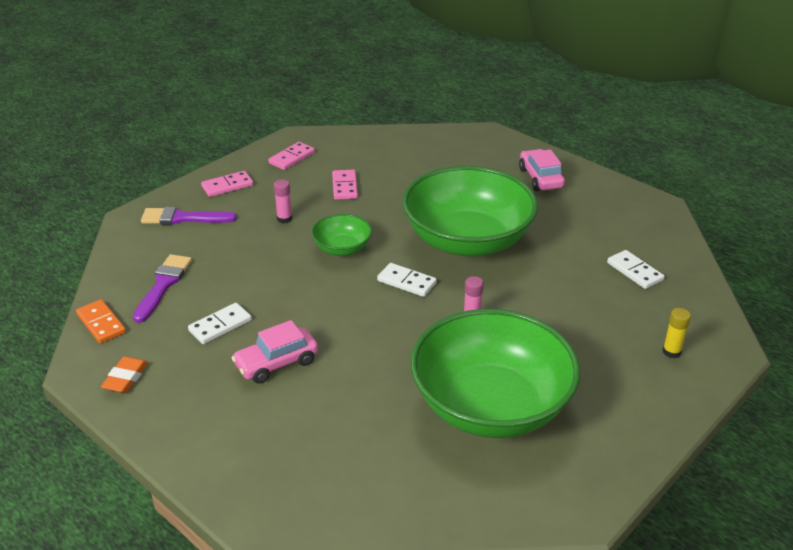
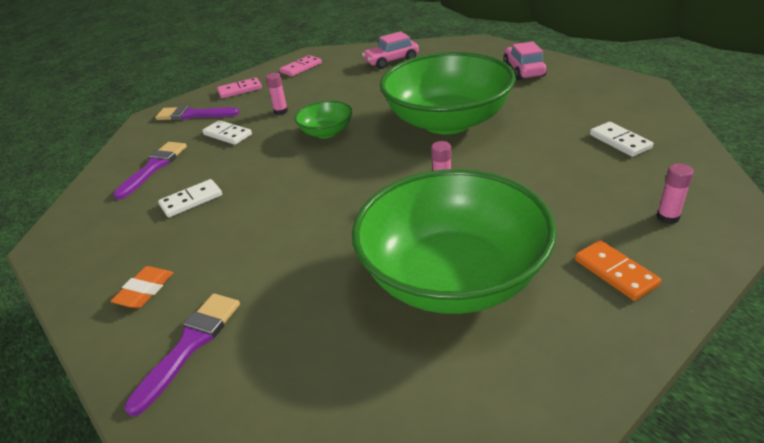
camera: 10 degrees right, 0 degrees up
orange domino [76,299,126,343] -> orange domino moved to [575,240,661,301]
orange eraser [101,356,148,393] -> orange eraser moved to [111,266,173,308]
pink car [231,320,318,384] -> pink car moved to [362,31,419,69]
pink domino [332,170,358,200] -> none
white domino [377,263,437,297] -> white domino moved to [202,120,252,145]
yellow glue stick [663,308,691,358] -> pink glue stick [656,164,694,224]
none -> purple brush [124,294,240,416]

